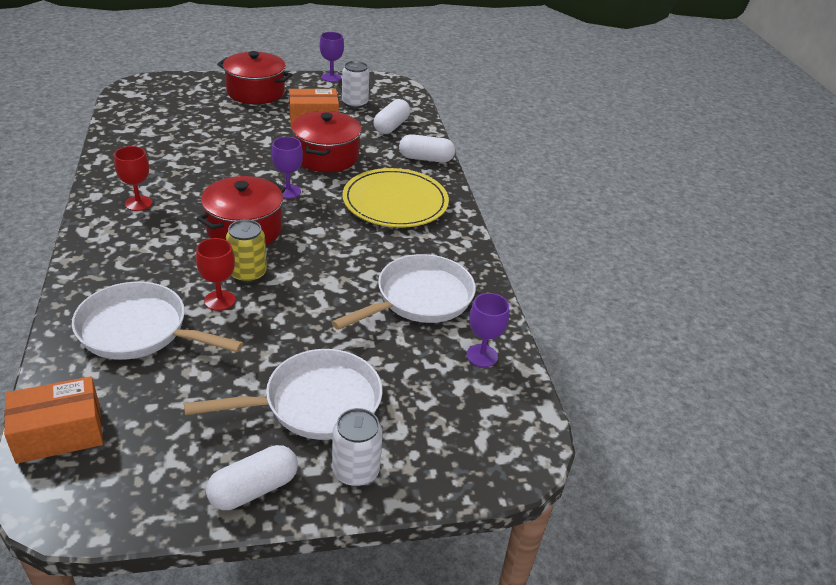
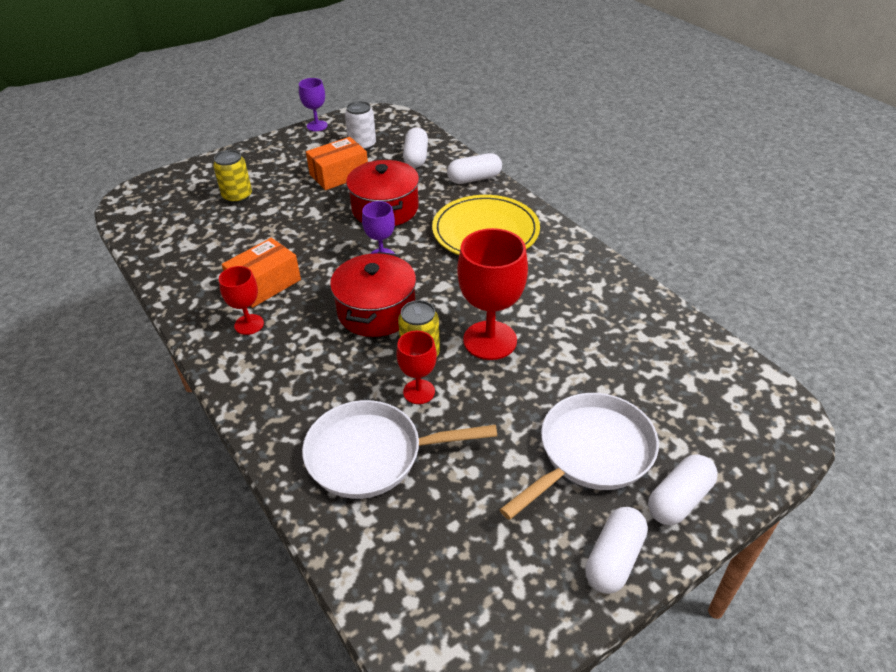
camera: 20 degrees left, 5 degrees up
orange box [4,376,103,464] -> orange box moved to [222,238,301,308]
red pot [217,51,292,104] -> none
white pan [331,254,476,330] -> none
white can [332,408,383,487] -> white capsule [648,454,718,525]
purple goblet [467,293,509,367] -> none
none -> yellow can [213,150,252,203]
none -> red goblet [457,228,528,360]

